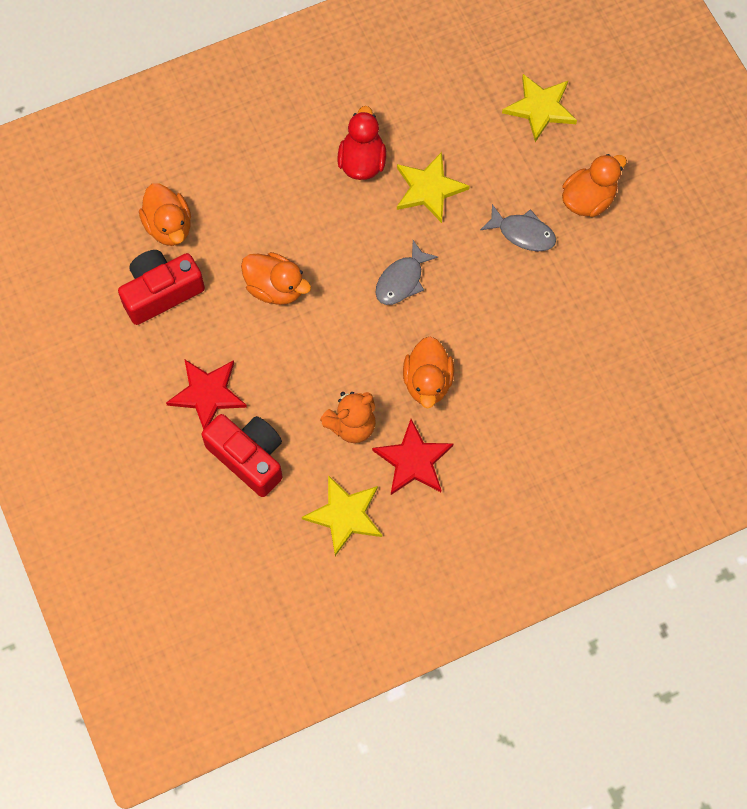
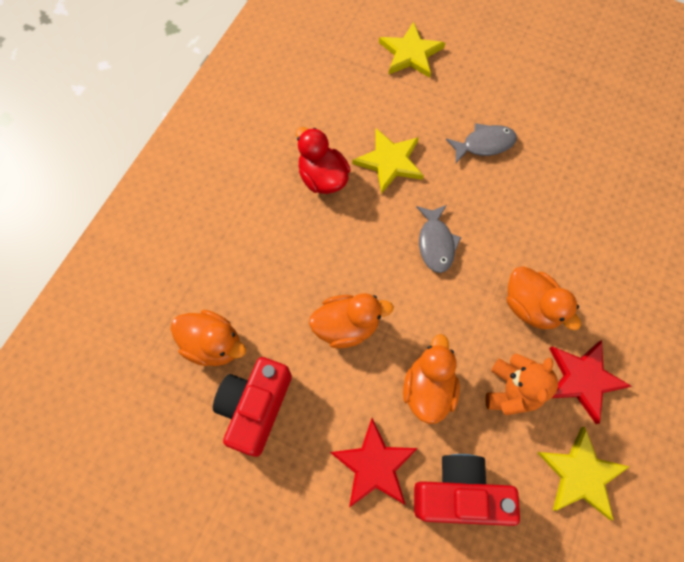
camera: 40 degrees left, 0 degrees up
orange duck [562,154,627,217] -> orange duck moved to [403,334,460,424]

